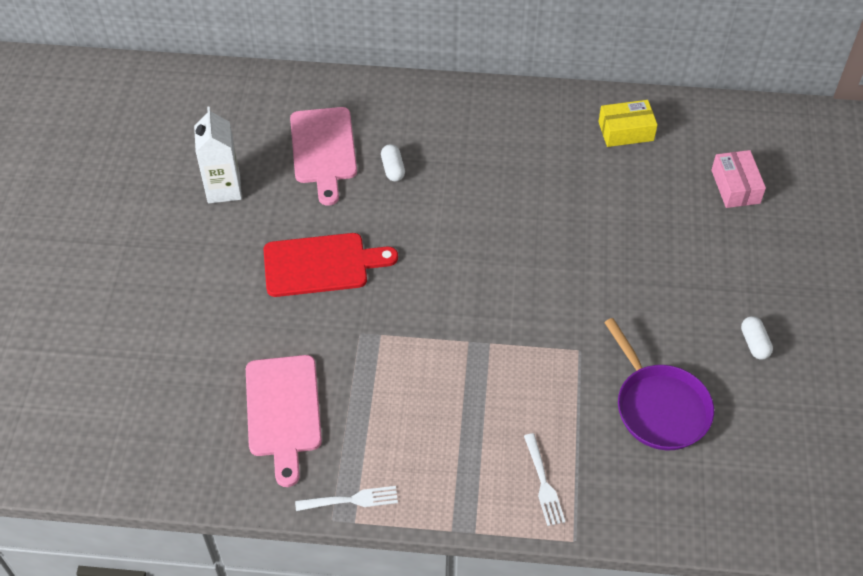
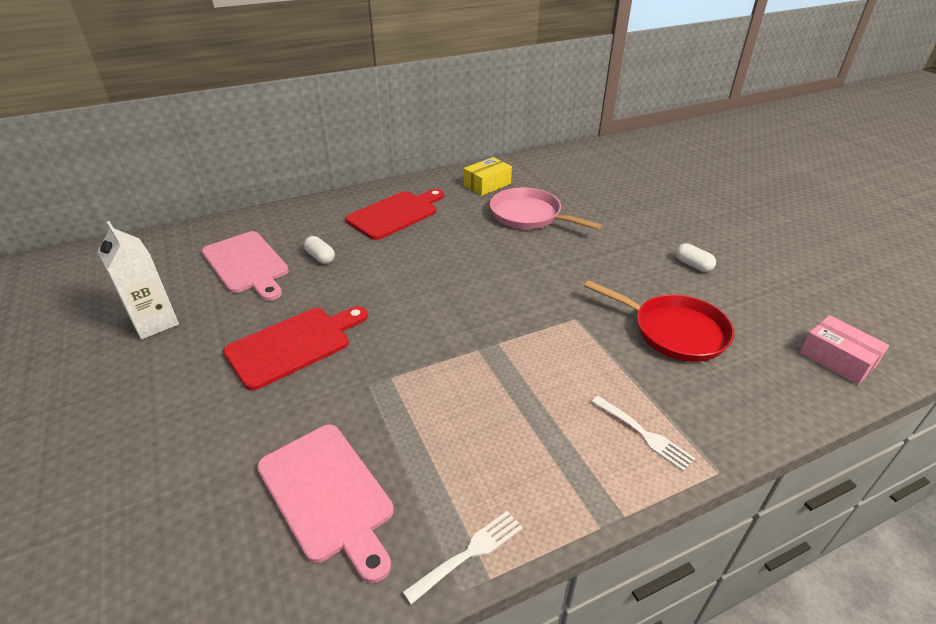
camera: 30 degrees left, 15 degrees down
purple pan [604,318,714,450] -> red pan [584,280,734,362]
pink box [711,150,766,208] -> pink box moved to [799,315,890,385]
none -> red cutting board [346,189,444,240]
none -> pink pan [490,187,602,230]

